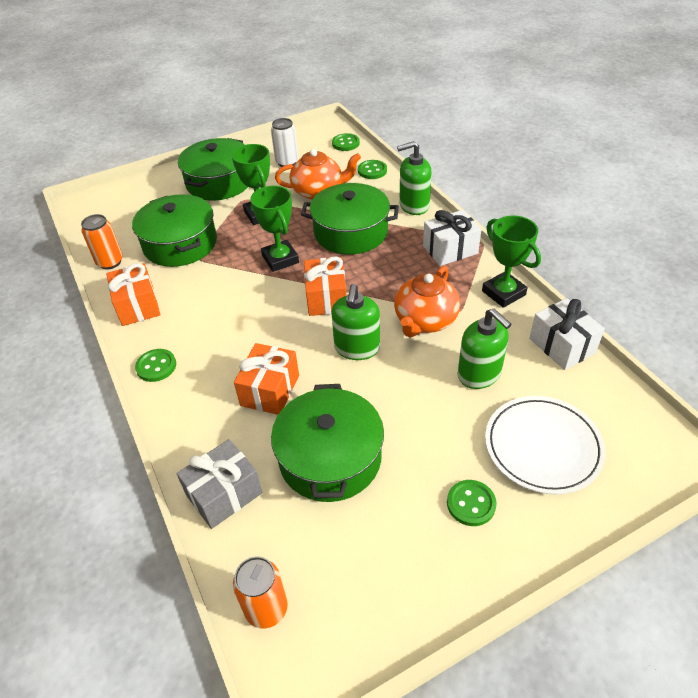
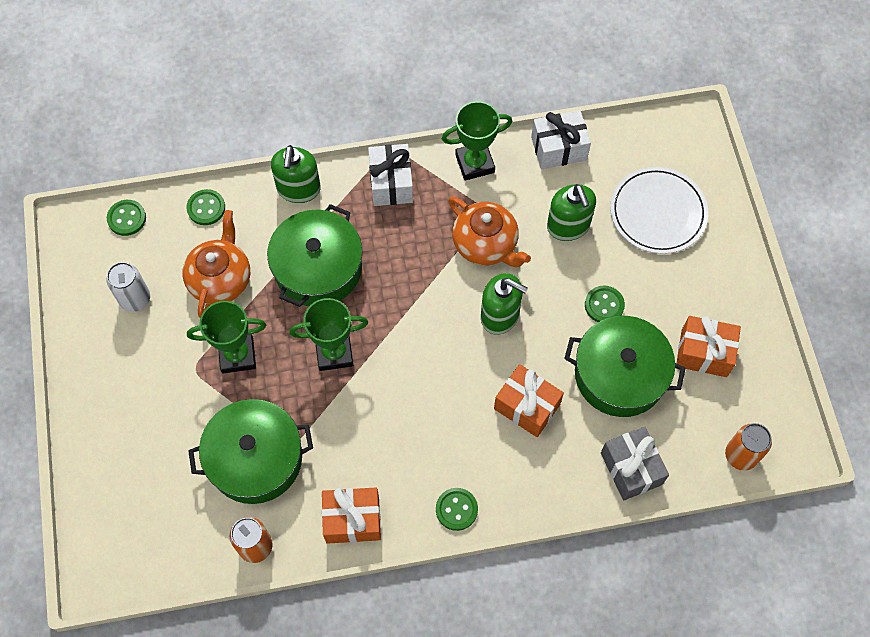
camera: 75 degrees left, 20 degrees up
green pot [178,138,248,201] -> none
orange gift [304,256,347,316] -> orange gift moved to [676,316,741,377]
green button [447,480,496,526] -> green button moved to [585,285,625,322]
green soap dispenser [458,308,512,389] -> green soap dispenser turned 90 degrees clockwise [547,184,596,241]

